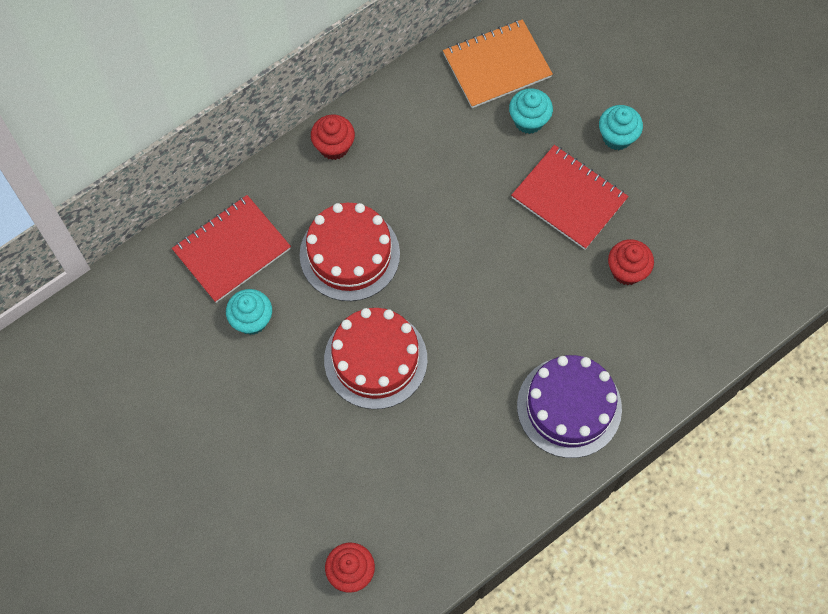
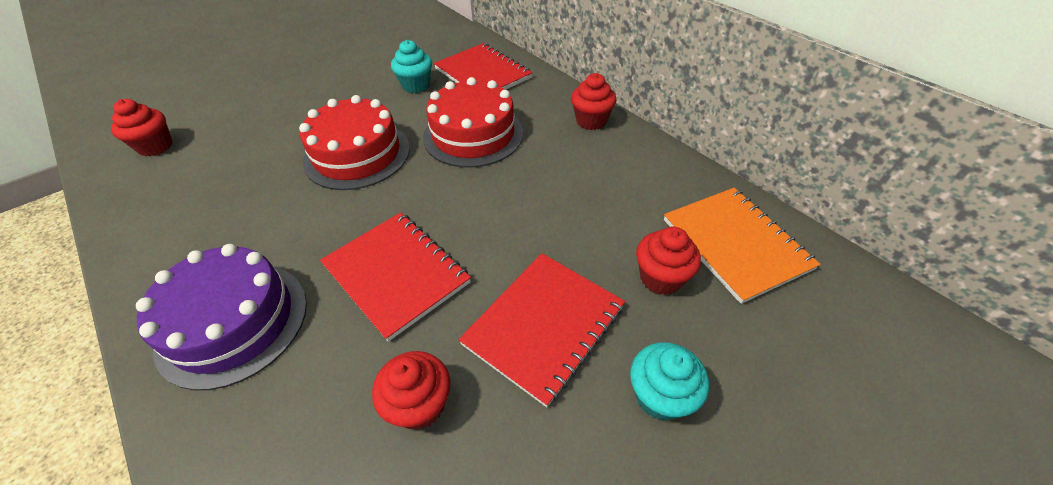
camera: 90 degrees right, 20 degrees down
turquoise cupcake [509,88,553,134] -> red cupcake [636,227,701,295]
none -> red notebook [320,212,471,342]

